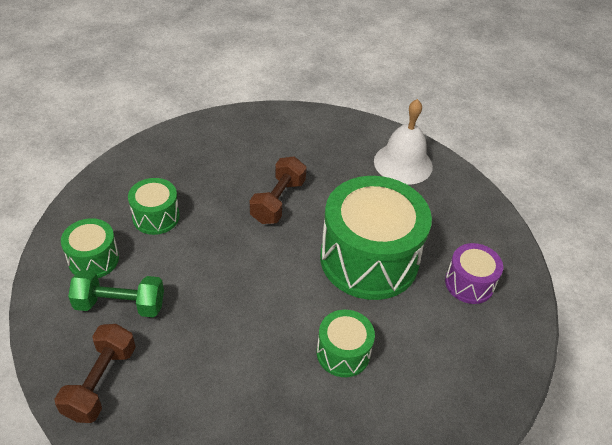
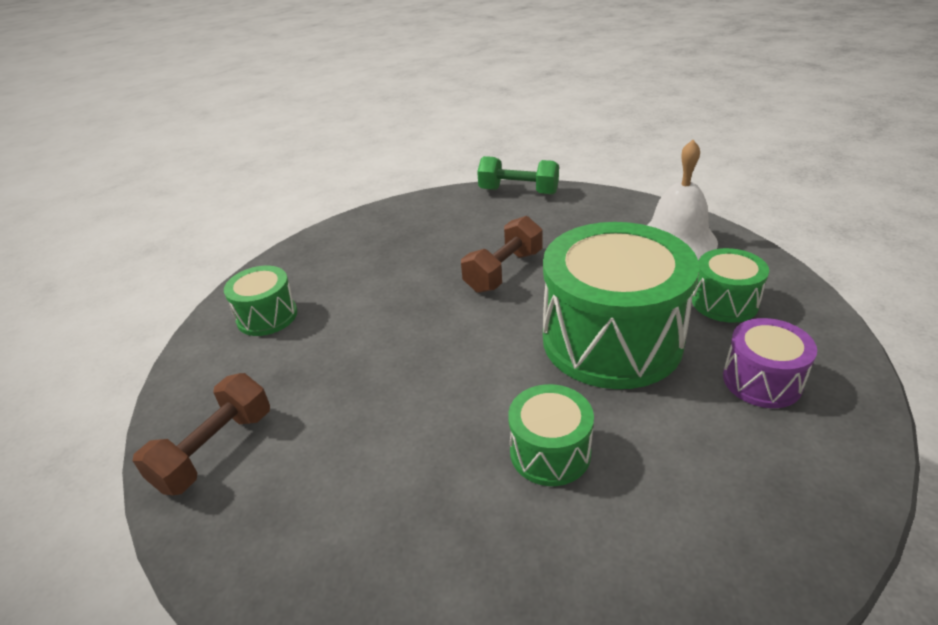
camera: 20 degrees right, 10 degrees down
green dumbbell [68,270,164,317] -> green dumbbell moved to [477,156,559,195]
green drum [128,178,180,235] -> green drum moved to [692,248,769,323]

